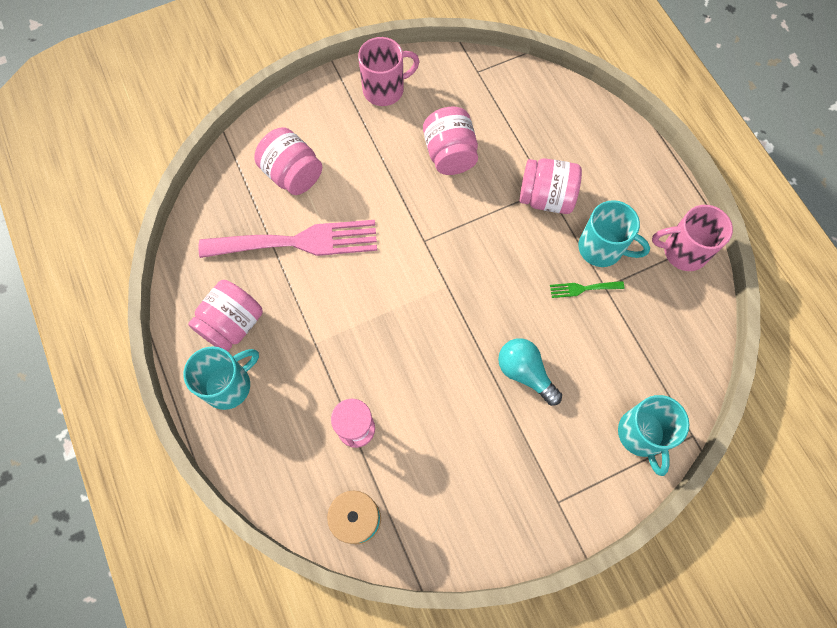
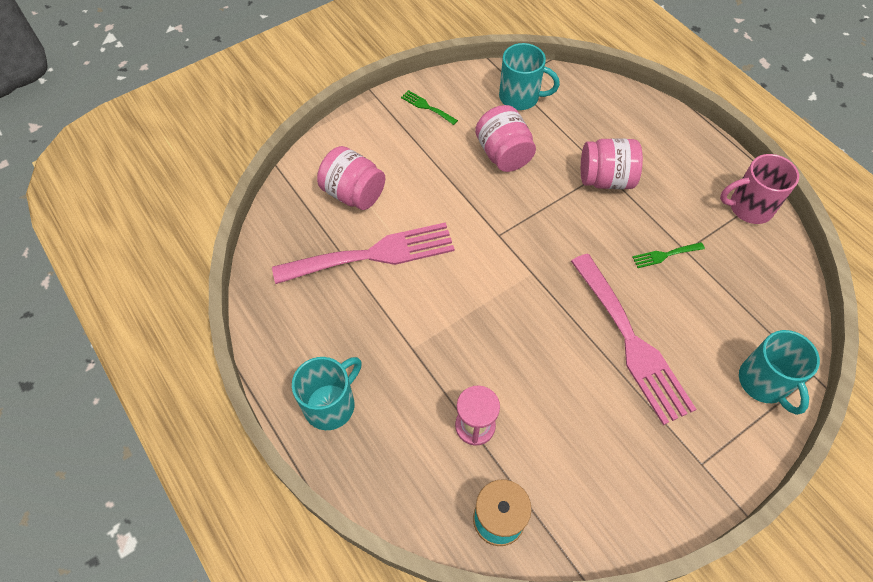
camera: 10 degrees left, 10 degrees down
pink jar [188,280,263,351] -> none
pink mug [358,37,420,106] -> green fork [401,90,458,125]
turquoise light bulb [498,338,562,406] -> pink fork [571,254,696,425]
turquoise mug [578,200,650,267] -> turquoise mug moved to [499,43,560,110]

